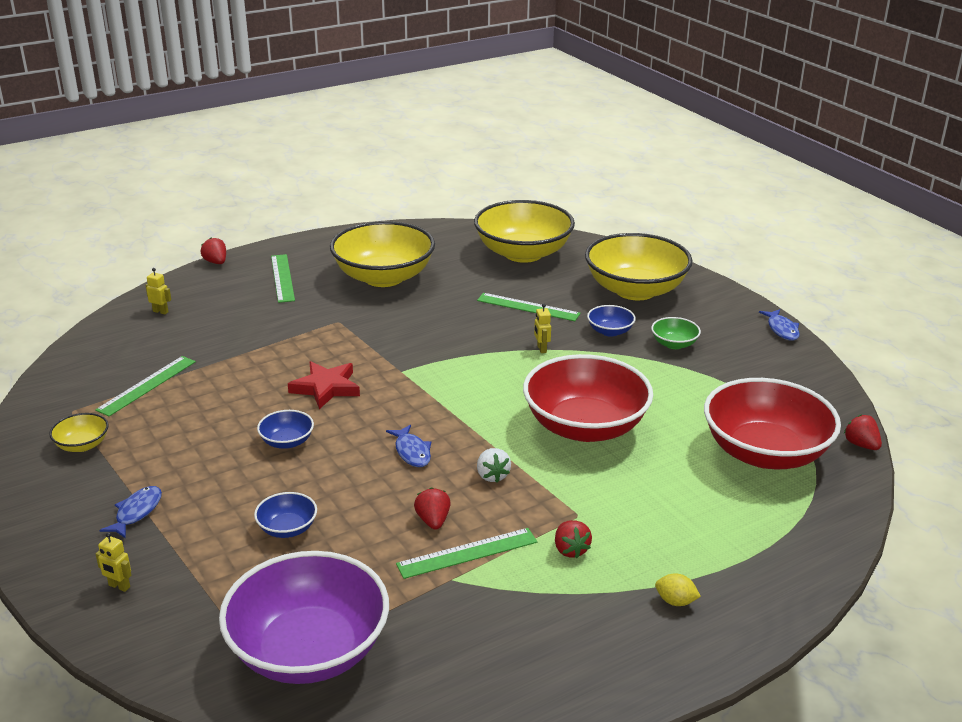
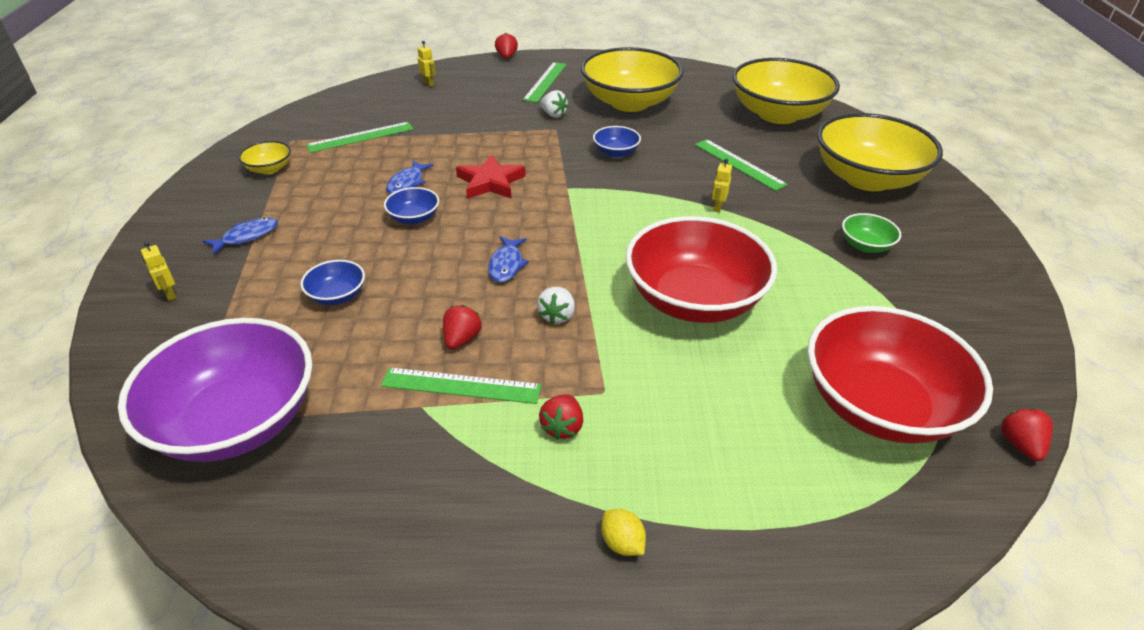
camera: 30 degrees right, 10 degrees up
blue bowl [587,305,636,337] -> blue bowl moved to [593,126,641,158]
blue fish [759,309,800,341] -> blue fish moved to [386,160,434,194]
none -> white strawberry [540,90,568,118]

